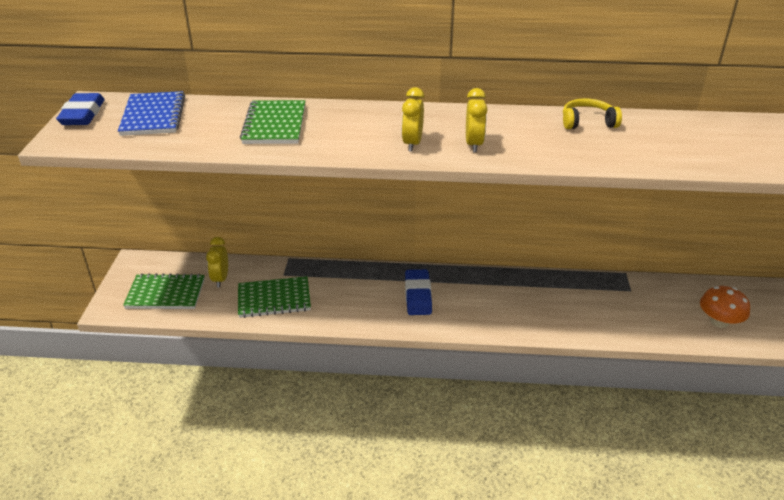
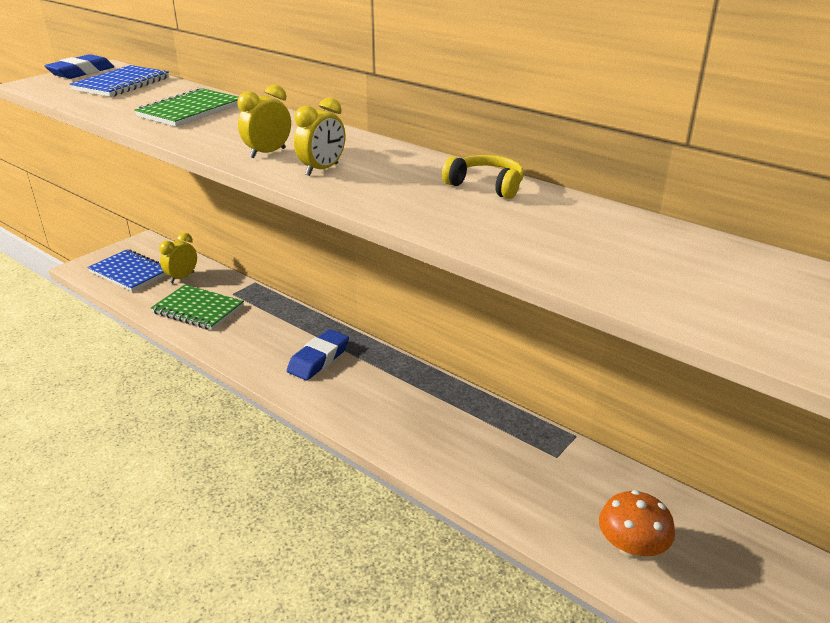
camera: 35 degrees right, 5 degrees down
green notebook [123,273,205,309] -> blue notebook [87,249,167,292]

